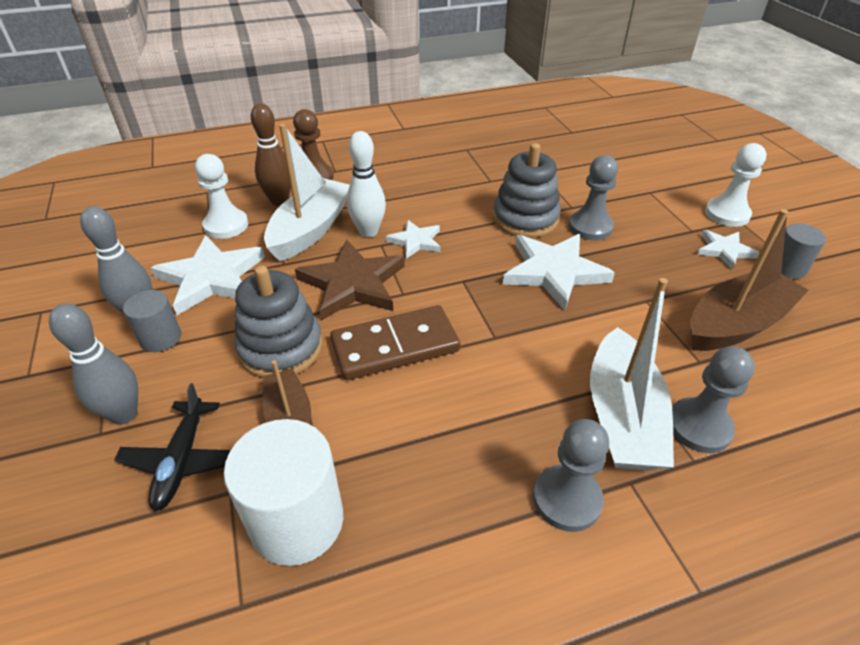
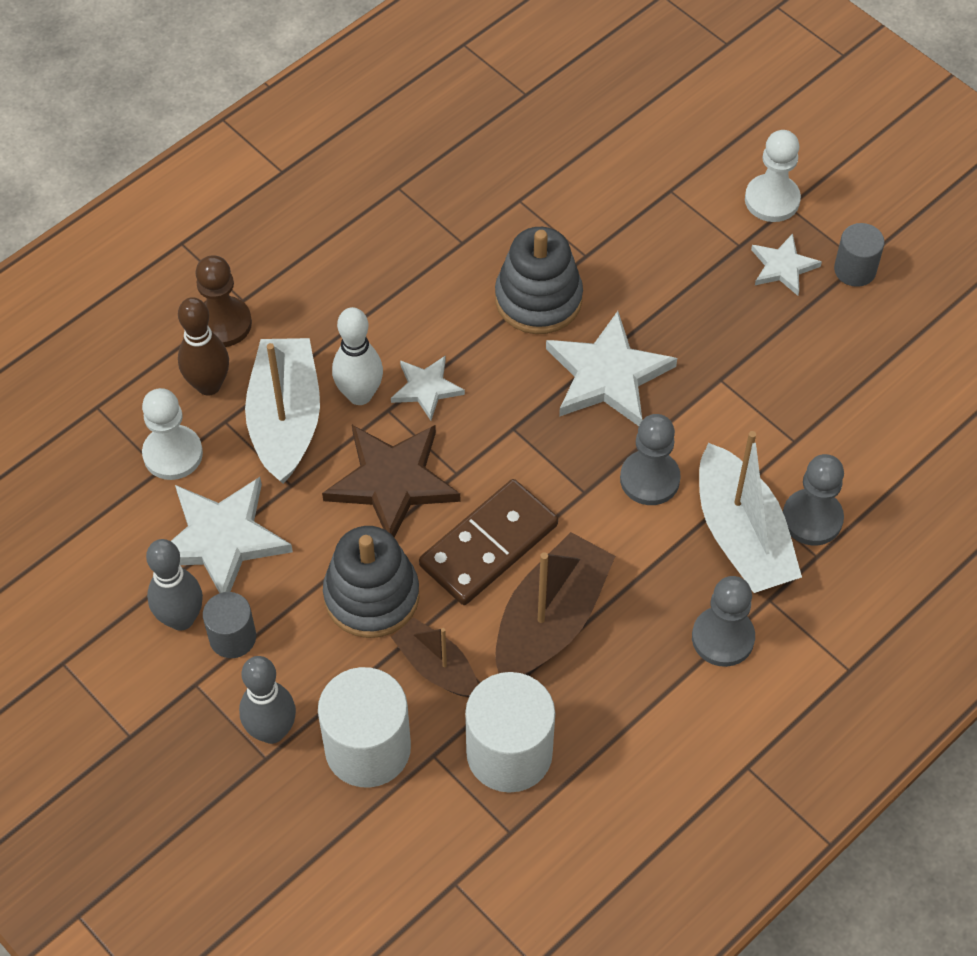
camera: 25 degrees left, 15 degrees up
black plane [114,383,231,512] -> white cylinder [318,667,411,788]
grey pawn [569,155,618,240] -> grey pawn moved to [620,414,681,505]
brown boat [690,209,809,351] -> brown boat moved to [495,532,615,675]

